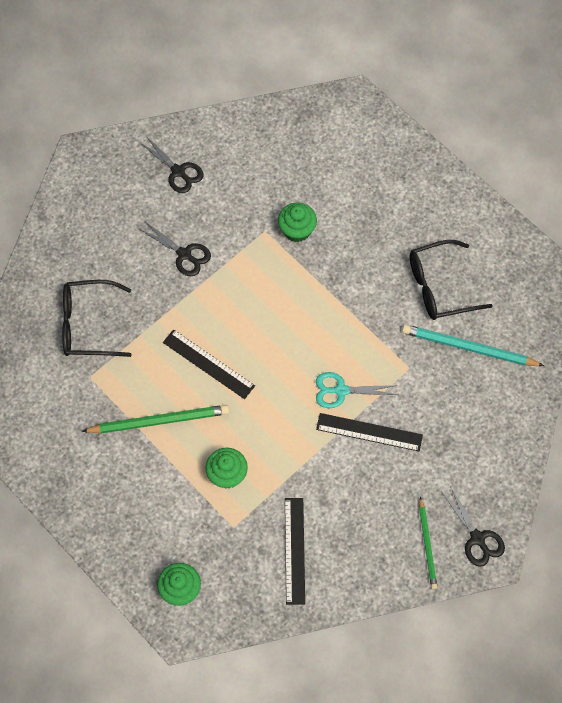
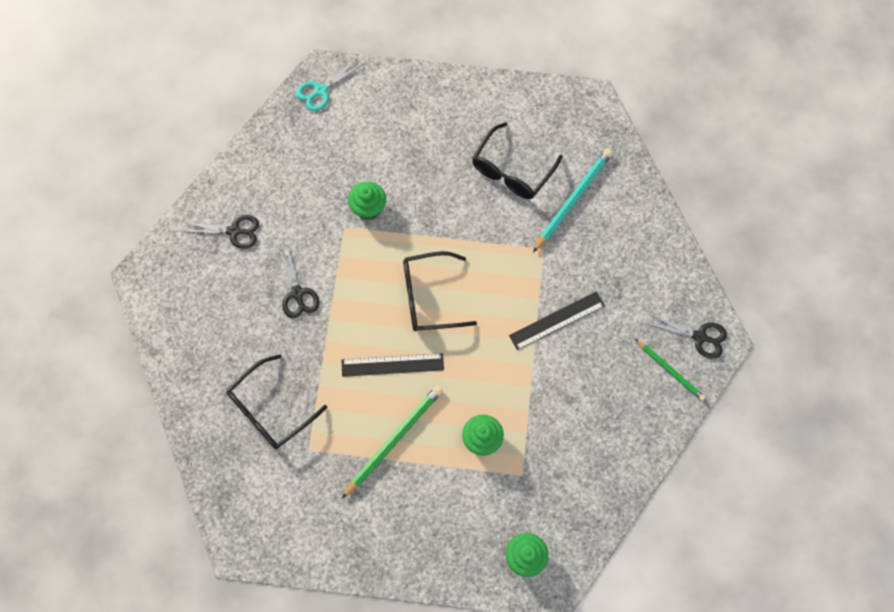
camera: 40 degrees left, 5 degrees up
black scissors [139,222,211,276] -> black scissors turned 75 degrees clockwise [278,244,320,318]
black ruler [285,498,305,605] -> none
turquoise scissors [316,372,398,408] -> turquoise scissors moved to [296,59,363,111]
turquoise pencil [402,324,544,366] -> turquoise pencil turned 150 degrees clockwise [533,149,613,252]
none -> black glasses [403,251,477,331]

